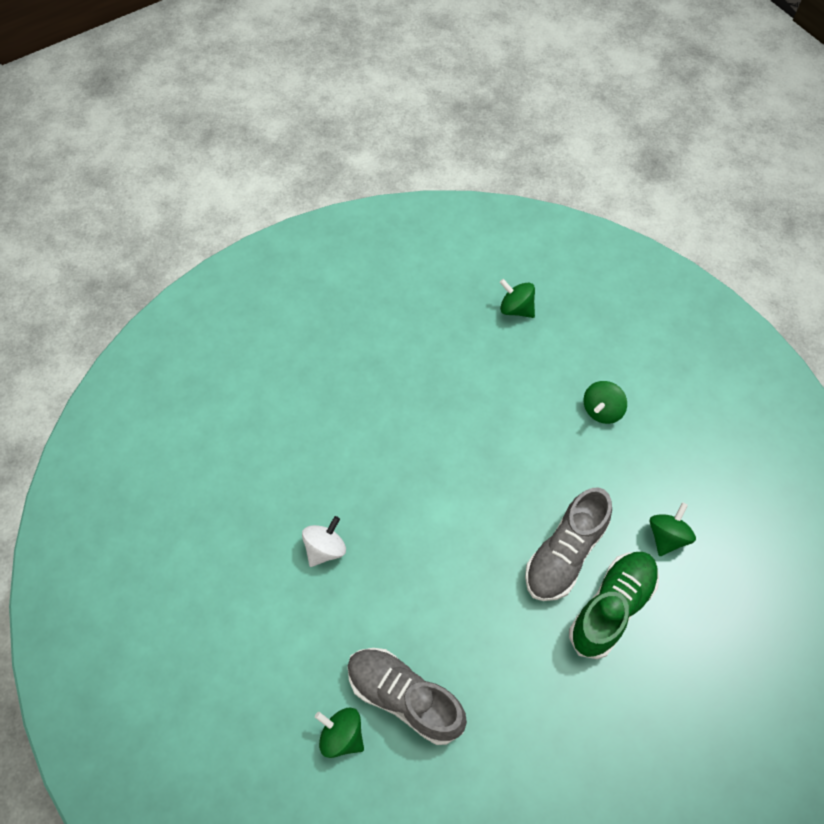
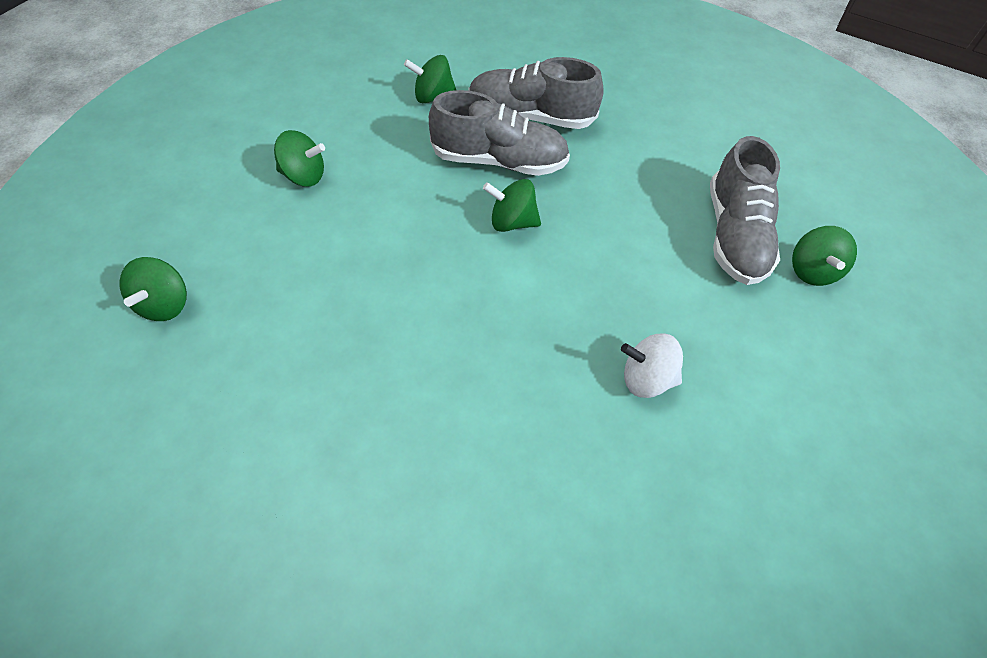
camera: 120 degrees left, 5 degrees down
green shoe [569,552,659,659] -> grey shoe [469,57,603,129]
none -> green spinning top [483,179,541,232]

